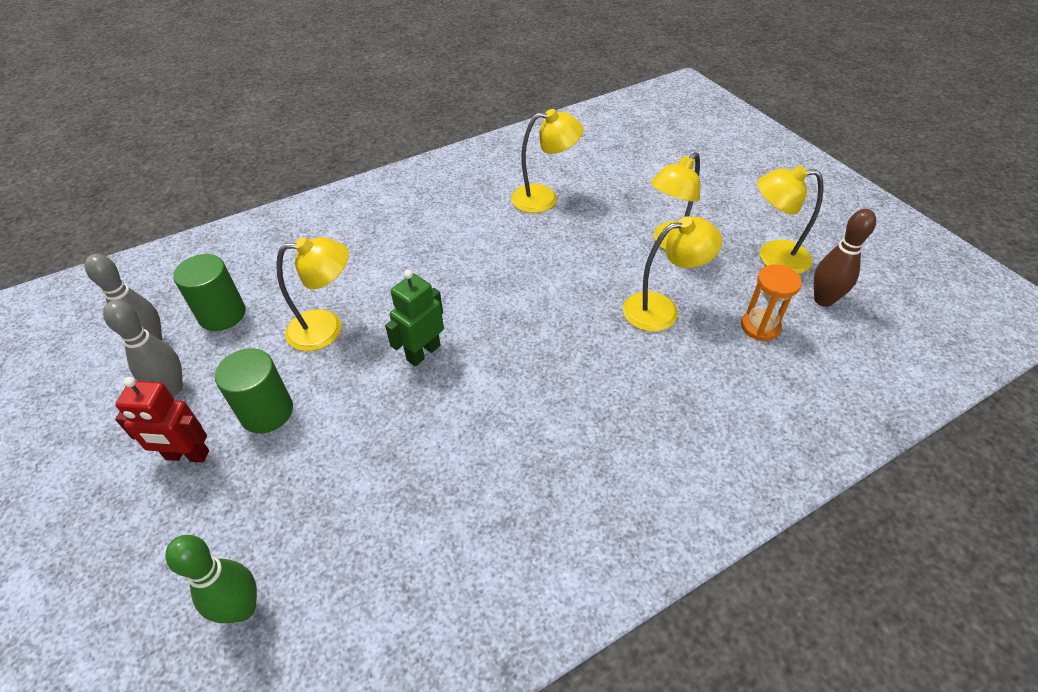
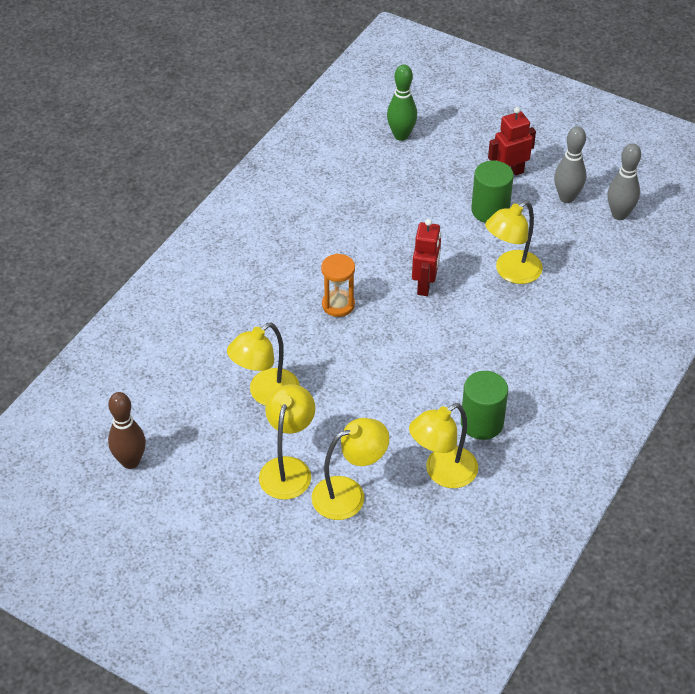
camera: 150 degrees right, 0 degrees up
green cylinder [173,254,246,331] -> green cylinder moved to [461,371,508,440]
green robot [385,270,444,366] -> red robot [412,219,441,296]
orange hourglass [741,265,802,341] -> orange hourglass moved to [321,254,355,317]
yellow lamp [757,165,823,274] -> yellow lamp moved to [312,418,389,520]

